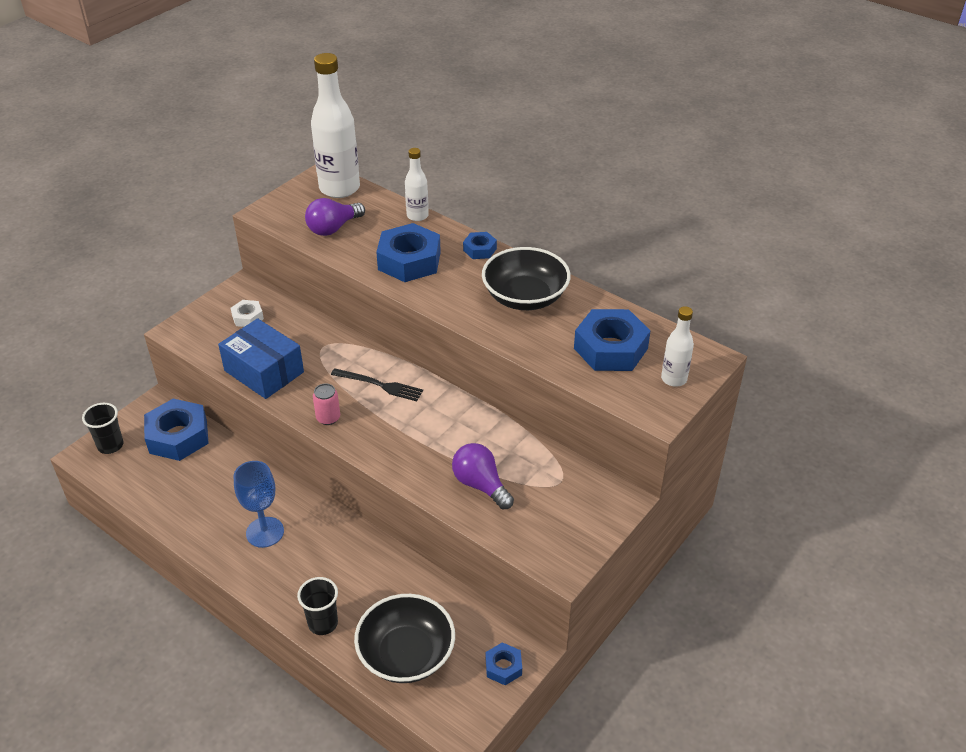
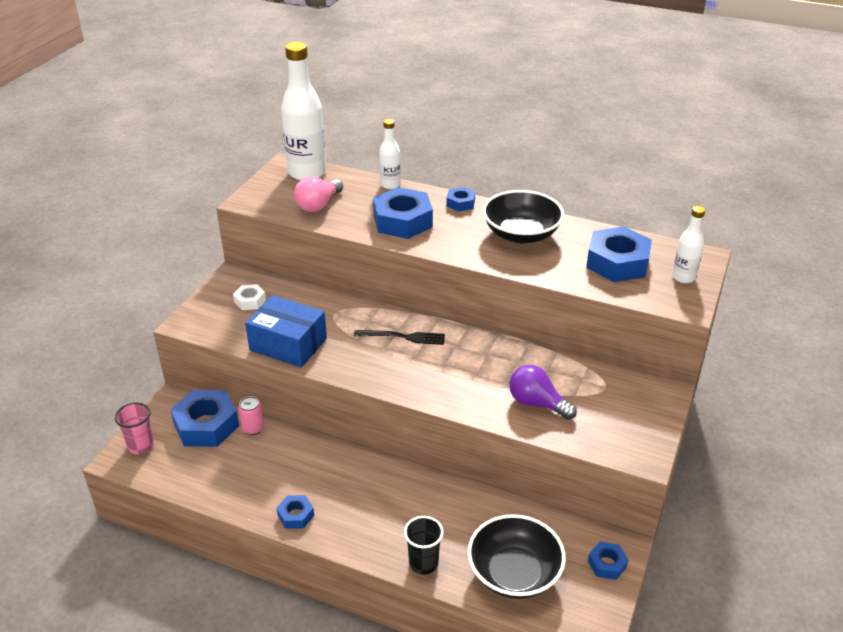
camera: 15 degrees left, 5 degrees down
black cup [82,403,124,454] -> pink cup [115,402,154,455]
blue goblet [234,461,284,548] -> none
purple light bulb [305,198,365,236] -> pink light bulb [294,176,343,212]
pink can [313,384,340,425] -> pink can moved to [238,396,264,435]
none -> blue nut [277,495,314,529]

